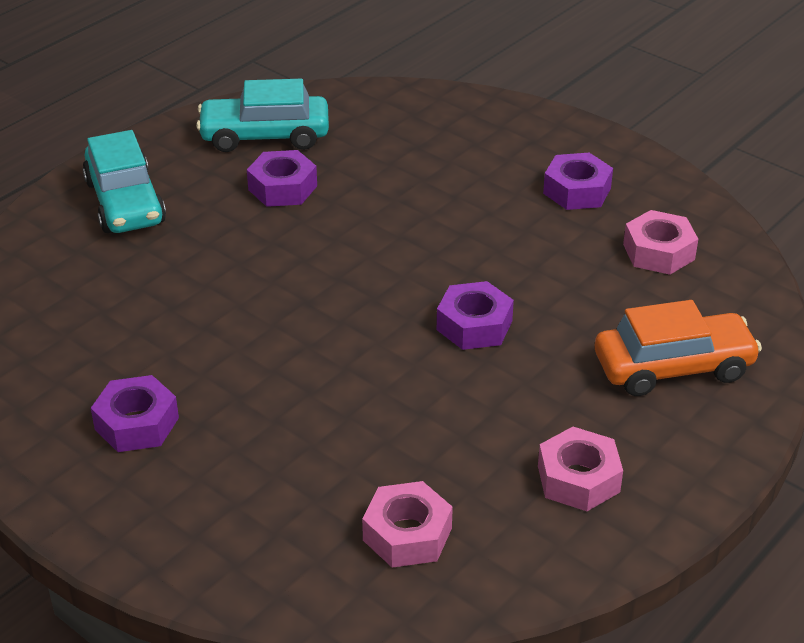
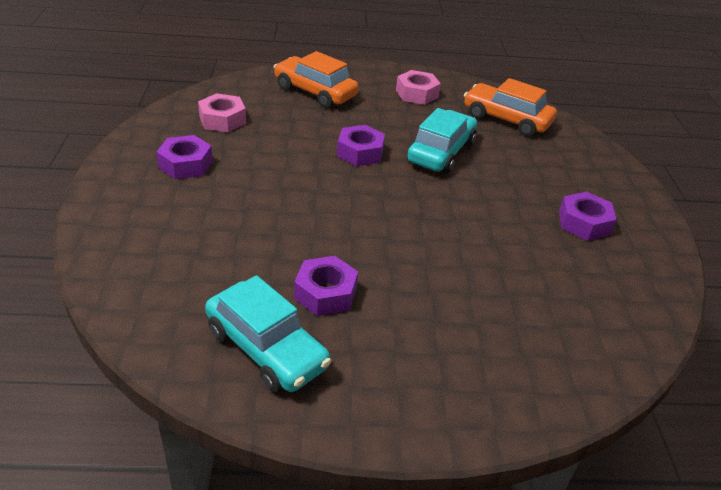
camera: 135 degrees left, 0 degrees up
turquoise car [82,130,166,233] -> turquoise car moved to [407,108,477,174]
pink nut [362,481,453,568] -> orange car [464,78,557,137]

